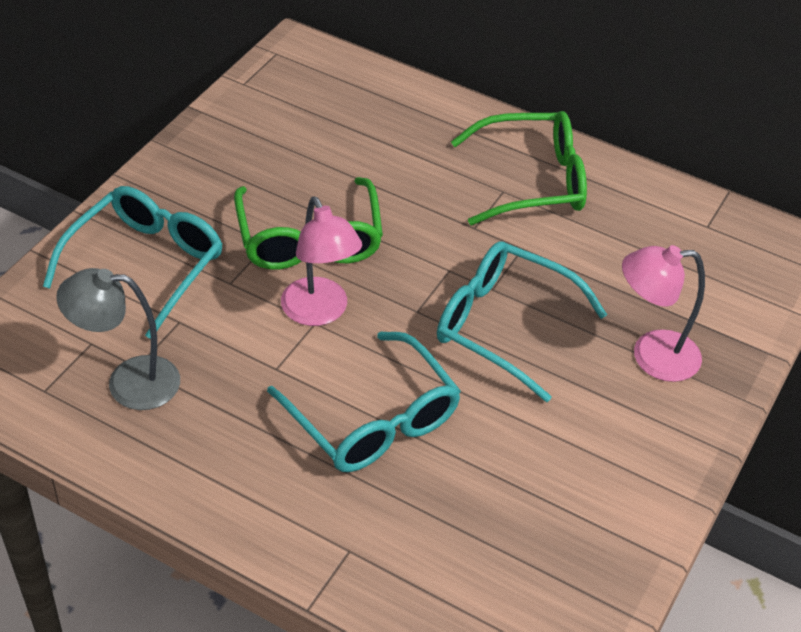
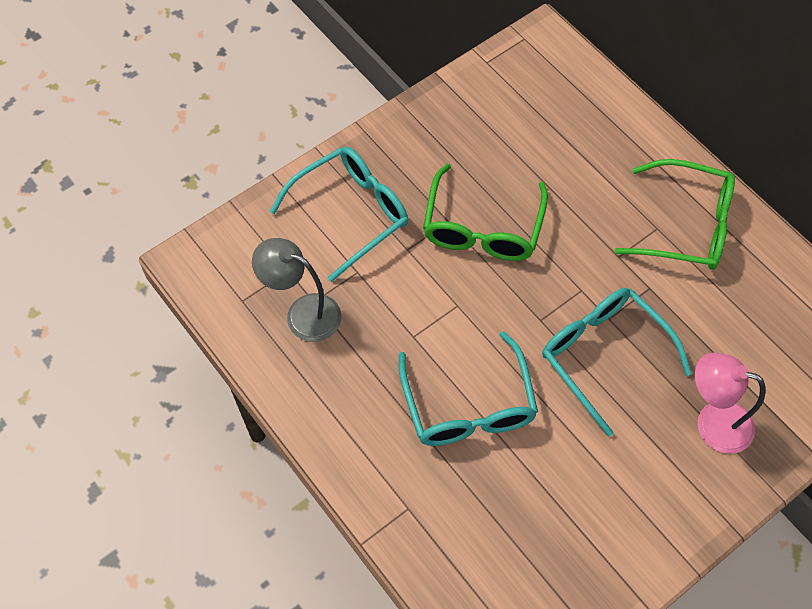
camera: 25 degrees right, 15 degrees up
pink lamp [281,197,362,326] -> none

